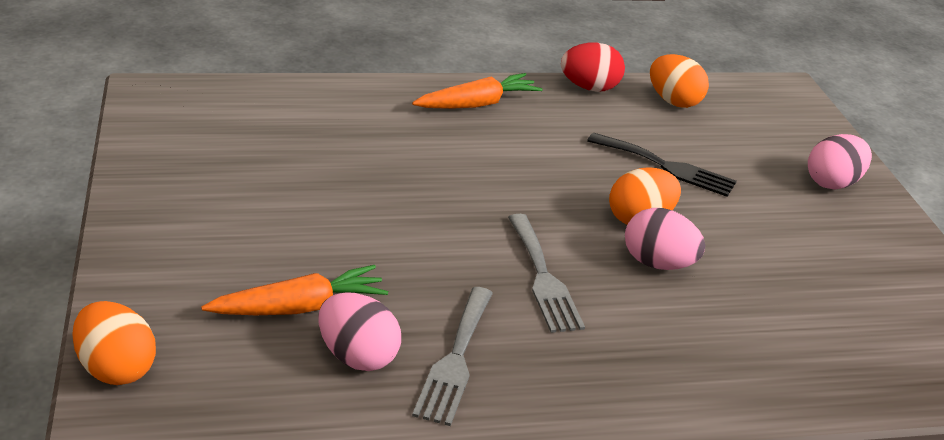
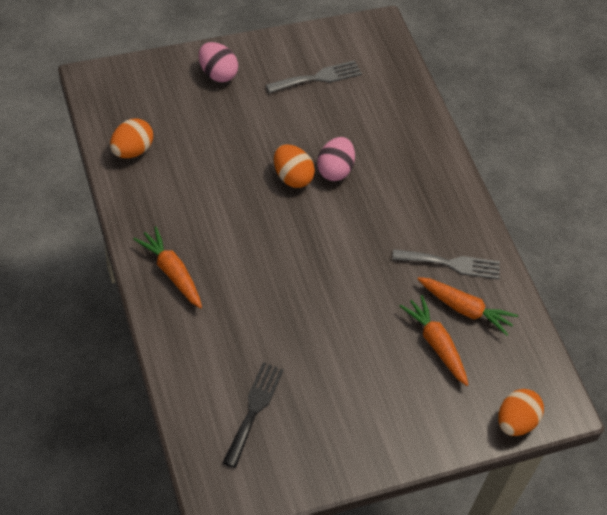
camera: 100 degrees left, 20 degrees up
pink egg [319,292,401,371] -> orange carrot [418,277,518,336]
grey fork [508,214,585,333] -> grey fork moved to [266,60,362,93]
red egg [561,42,625,92] -> none
black fork [587,133,737,197] -> black fork moved to [223,362,284,468]

